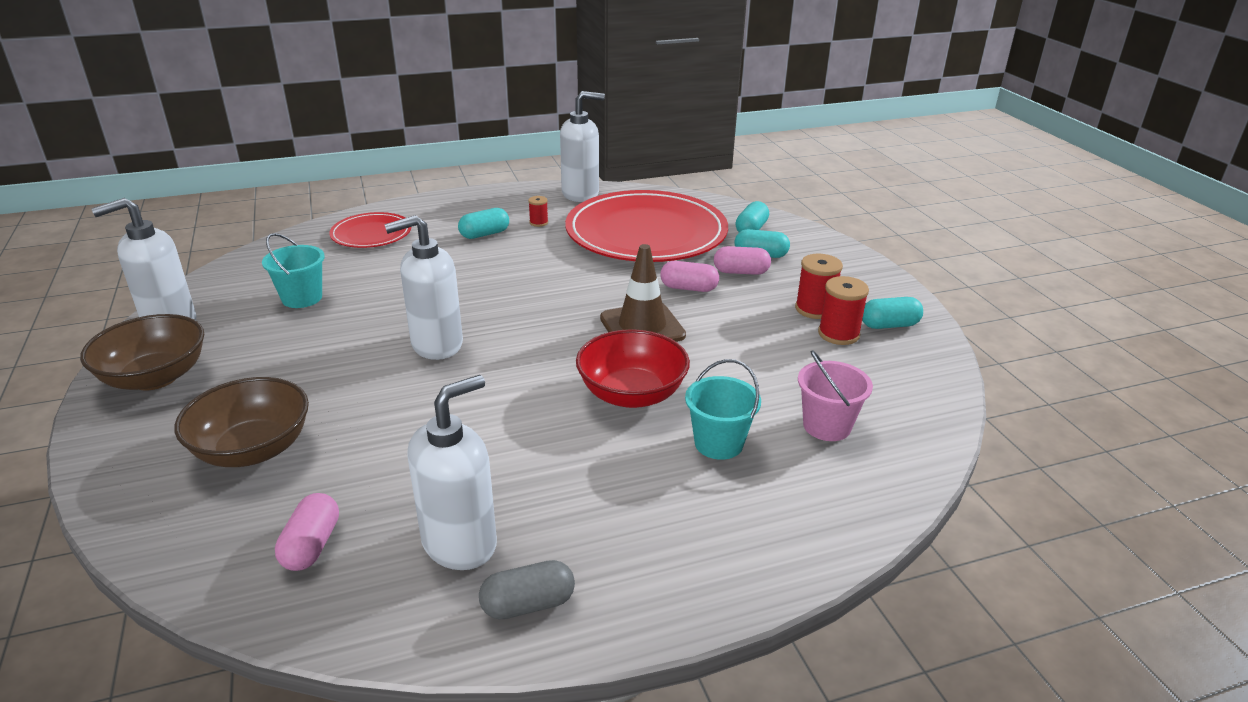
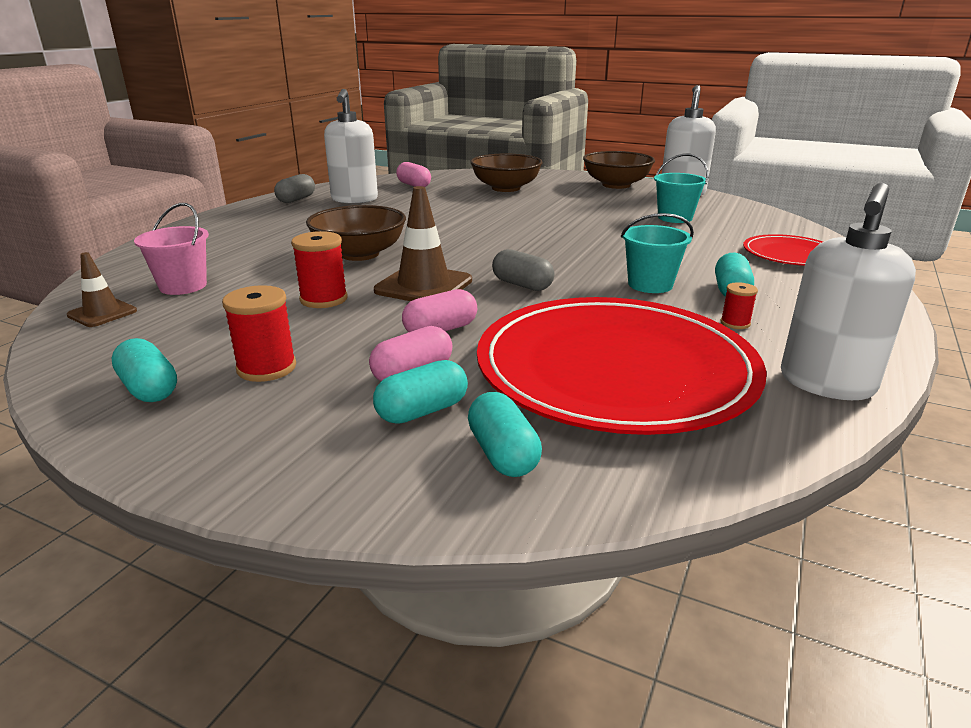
camera: 135 degrees right, 5 degrees down
white soap dispenser [384,215,463,360] -> none
red bowl [576,329,690,408] -> brown bowl [306,205,406,261]
turquoise bucket [685,359,761,460] -> turquoise bucket moved to [621,213,694,293]
red spool [818,276,869,345] -> red spool moved to [291,231,348,308]
turquoise capsule [862,297,923,329] -> turquoise capsule turned 75 degrees counterclockwise [112,338,177,402]
none -> brown traffic cone [67,252,137,327]
none -> grey capsule [492,249,555,291]

